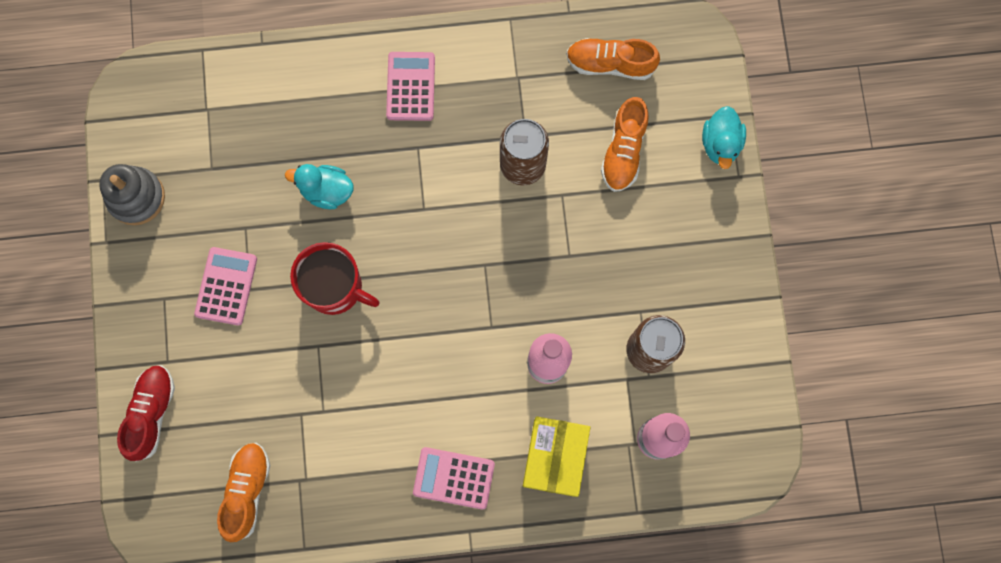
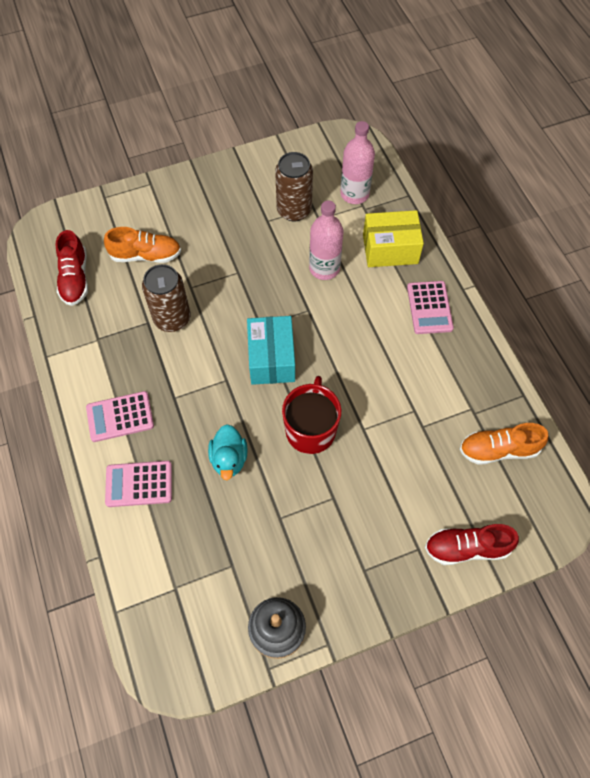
camera: 105 degrees left, 15 degrees down
pink calculator [194,247,257,326] -> pink calculator moved to [105,461,172,507]
orange shoe [566,38,660,80] -> red shoe [55,230,88,306]
turquoise duck [702,106,746,169] -> none
none -> turquoise box [247,316,295,385]

